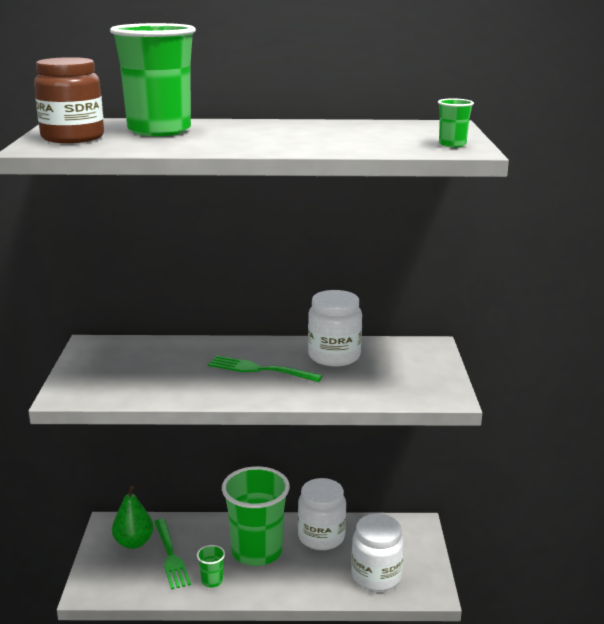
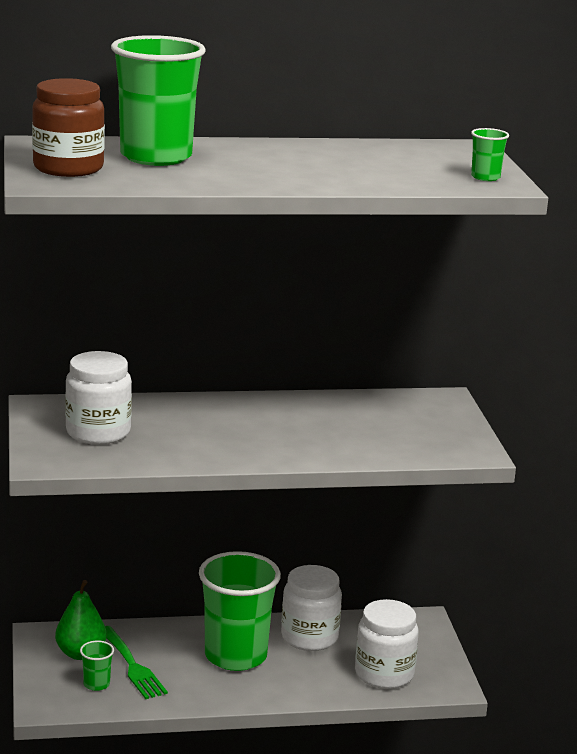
camera: 10 degrees left, 0 degrees up
green cup [197,545,225,588] -> green cup moved to [80,640,114,691]
green fork [208,355,323,382] -> none
white jar [308,290,362,366] -> white jar moved to [65,351,132,445]

